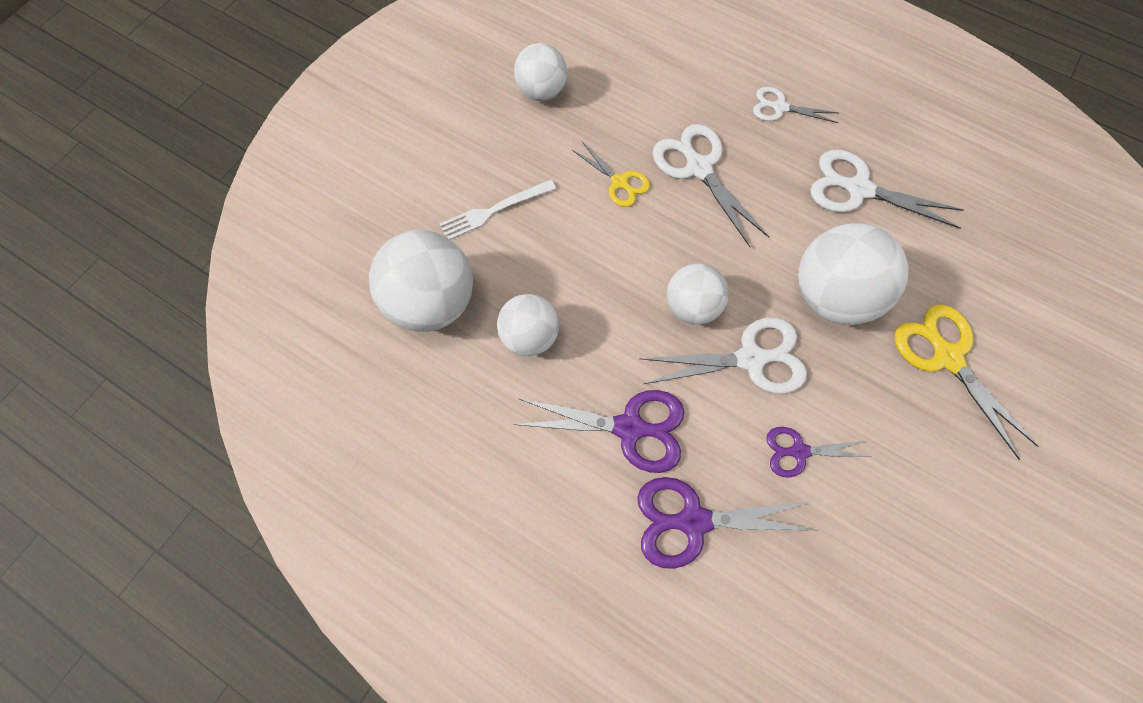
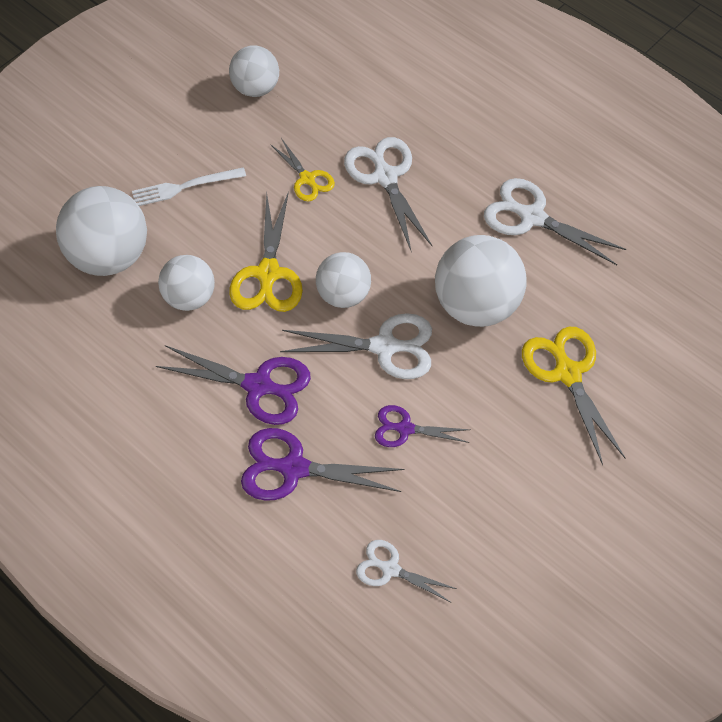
camera: 10 degrees right, 10 degrees down
white scissors [753,87,838,123] -> white scissors moved to [356,540,457,602]
none -> yellow scissors [229,191,303,312]

